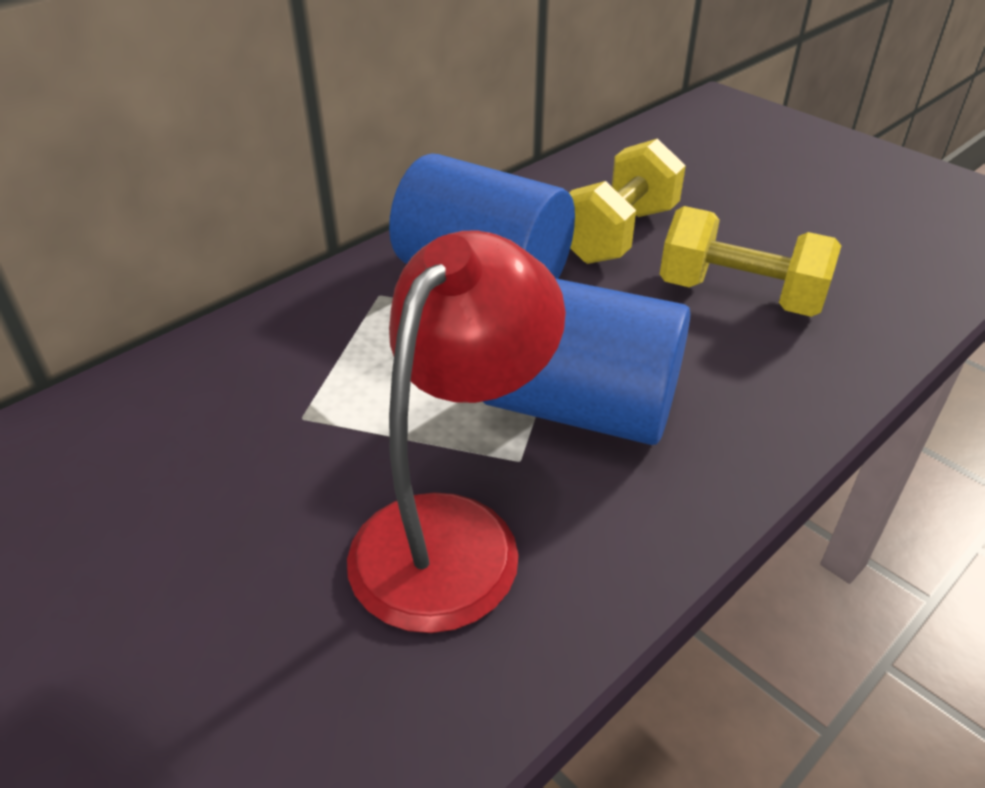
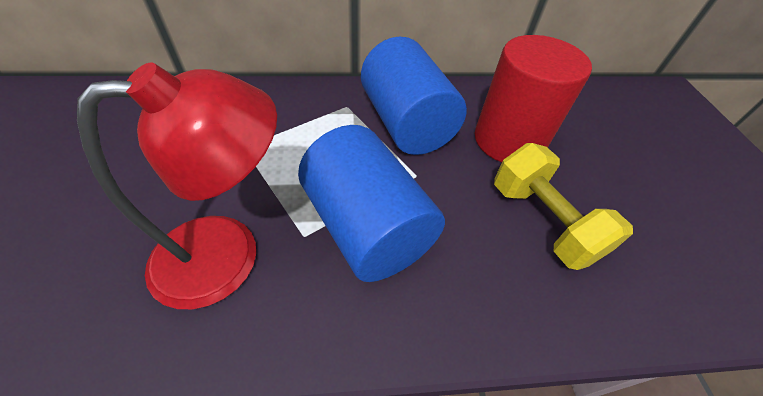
camera: 35 degrees right, 10 degrees up
yellow dumbbell [569,138,686,264] -> red cylinder [475,35,592,162]

